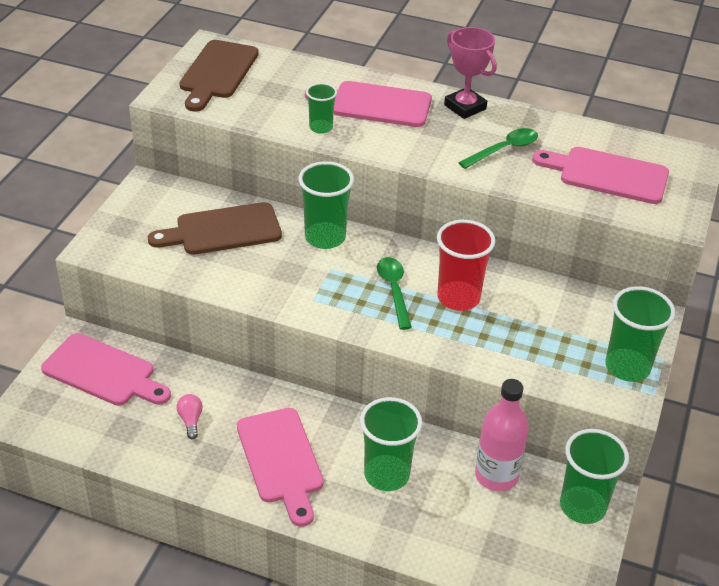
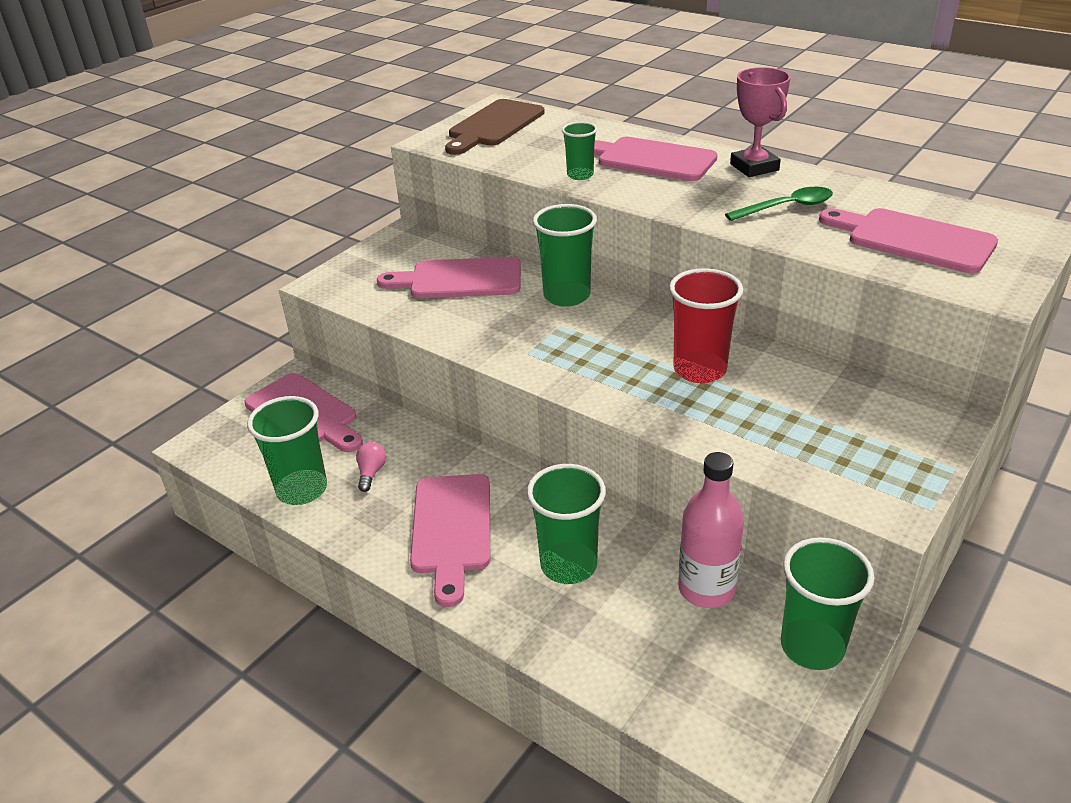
camera: 20 degrees right, 5 degrees down
brown cutting board [148,202,282,255] -> pink cutting board [377,257,521,298]
green spoon [377,257,412,330] -> none
green cup [605,286,675,382] -> green cup moved to [247,396,327,505]

